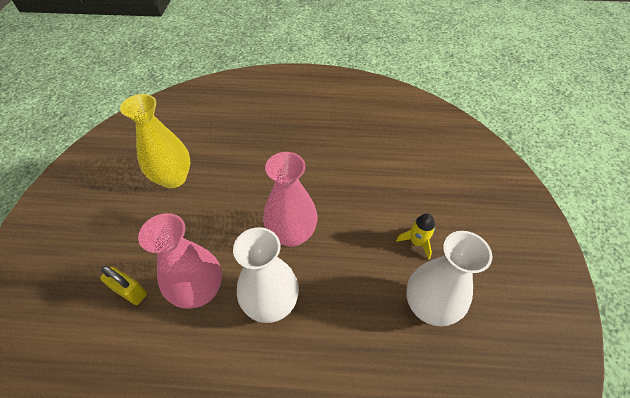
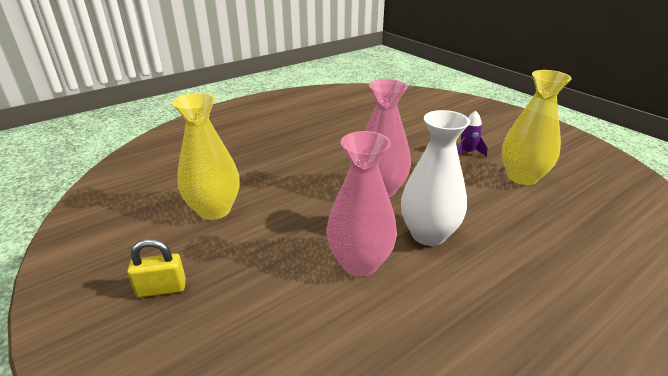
camera: 40 degrees left, 20 degrees down
yellow padlock [100,266,147,305] -> yellow padlock moved to [127,239,186,298]
yellow rocket [396,214,435,260] -> purple rocket [457,111,488,157]
white vase [406,231,492,326] -> yellow vase [502,70,572,185]

